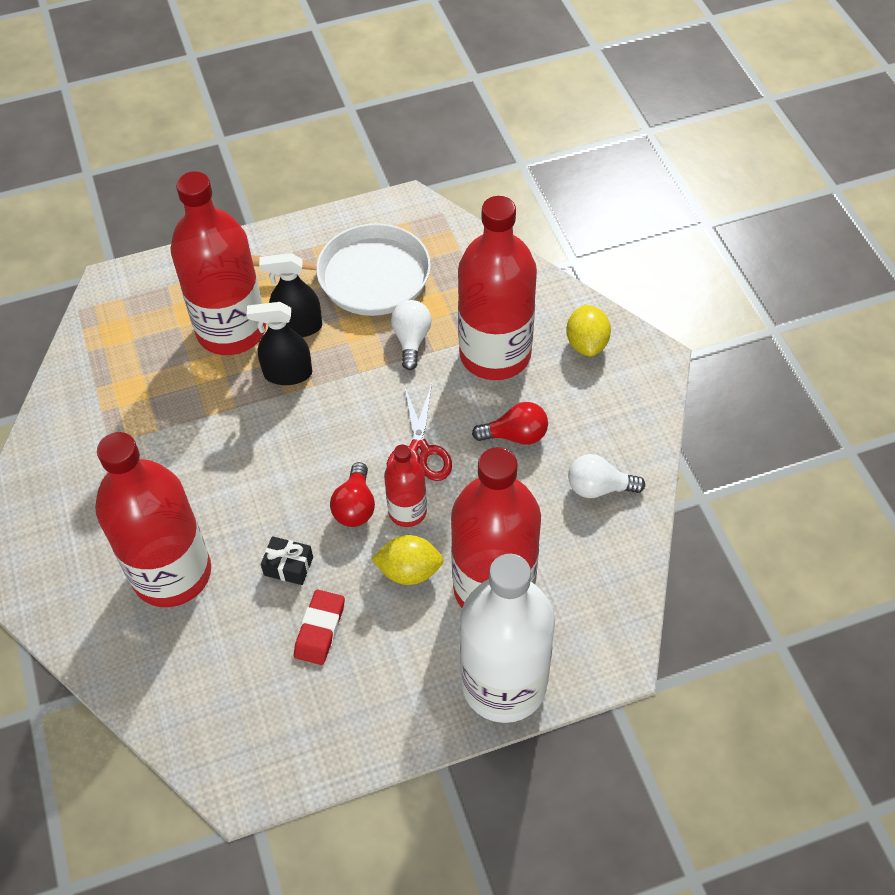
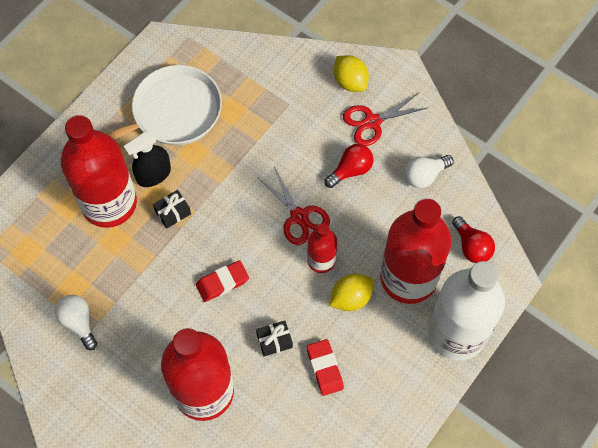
camera: 35 degrees left, 10 degrees up
black spray bottle [247,302,312,385] -> black gift [153,190,191,229]
red light bulb [330,462,375,527] -> red light bulb moved to [452,216,495,263]
white light bulb [391,300,431,370] -> white light bulb moved to [55,295,97,350]
red bottle [458,196,537,380] -> none
none -> red eraser [196,260,249,302]
none -> red scissors [343,92,429,146]

